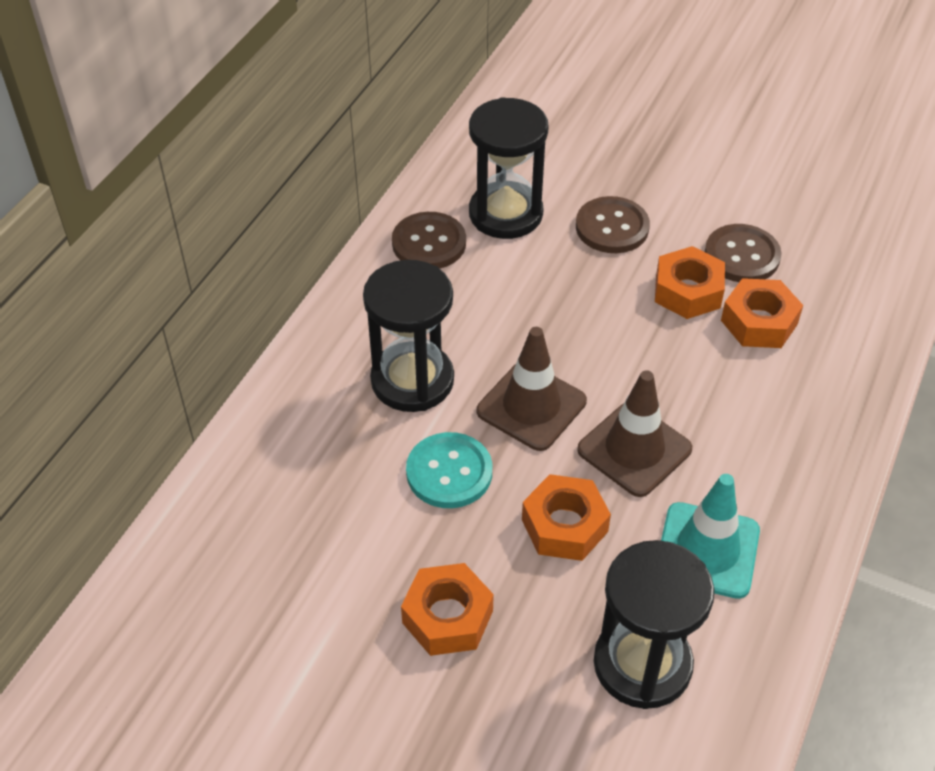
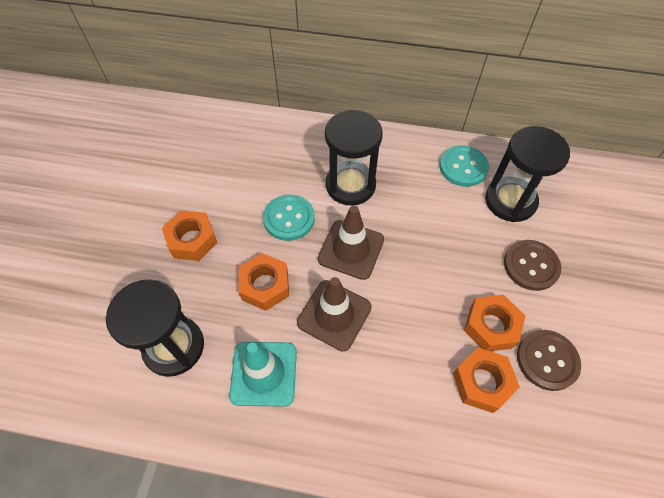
camera: 75 degrees right, 10 degrees up
brown button [392,212,466,269] -> turquoise button [439,145,489,187]

